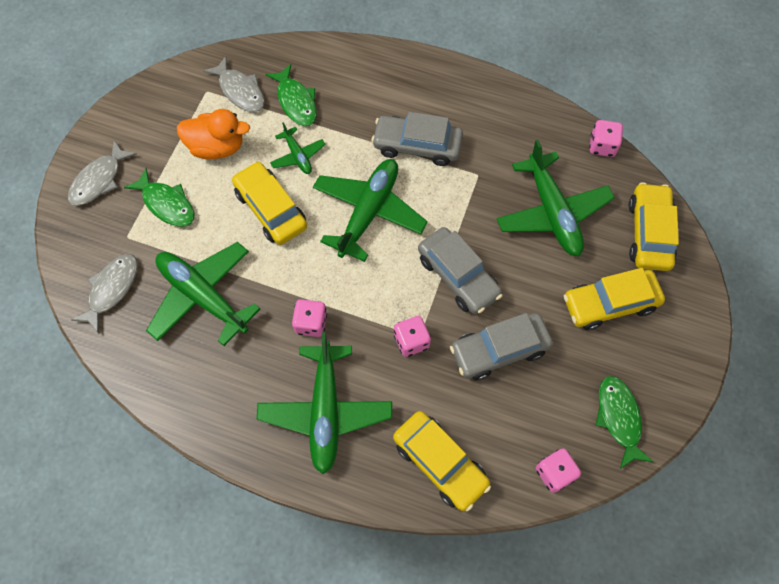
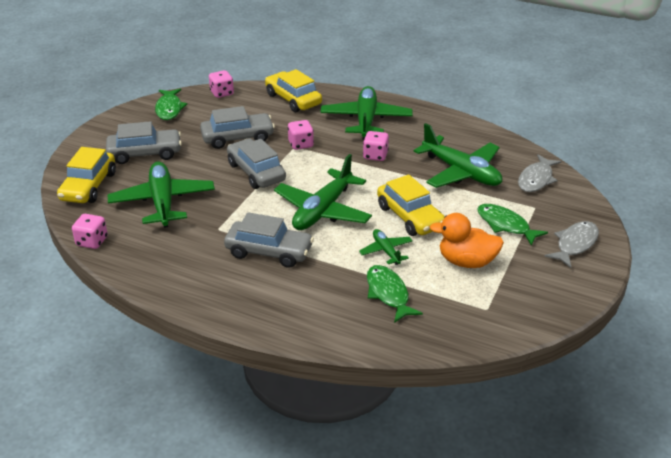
camera: 175 degrees left, 30 degrees down
grey fish [203,56,265,112] -> none
yellow car [564,268,665,330] -> grey car [106,121,182,164]

